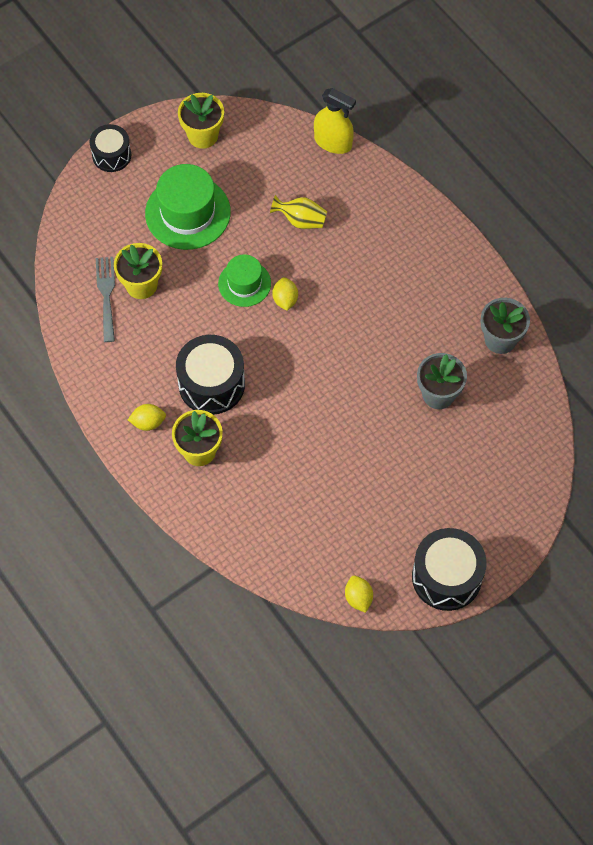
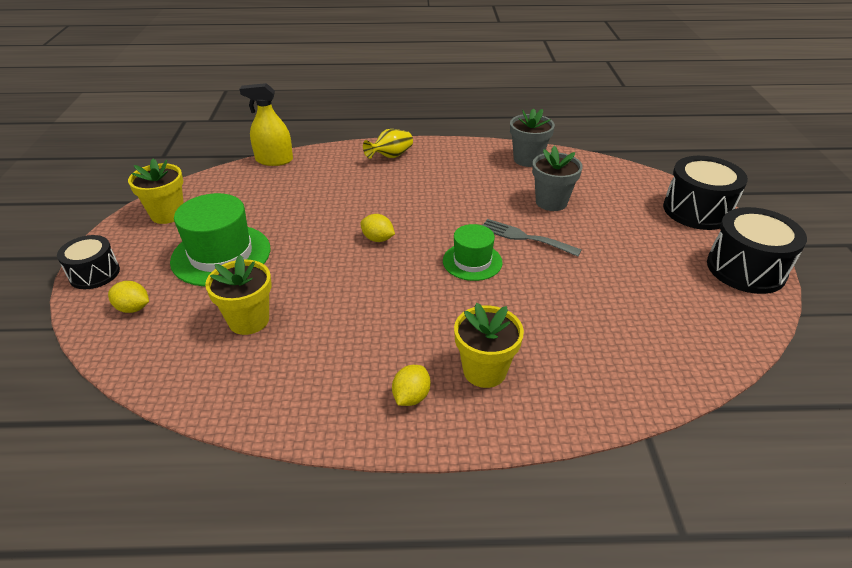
camera: 55 degrees left, 25 degrees down
grey fork [96,257,115,342] -> grey fork moved to [483,219,582,257]
black drum [176,335,245,415] -> black drum moved to [663,156,748,230]
green hat [218,254,271,307] -> green hat moved to [443,224,503,281]
yellow vase [270,195,328,229] -> yellow vase moved to [363,129,413,159]
yellow spray bottle [314,88,356,154] -> yellow spray bottle turned 150 degrees counterclockwise [240,83,293,166]
yellow lemon [345,576,373,613] -> yellow lemon moved to [108,281,149,313]

